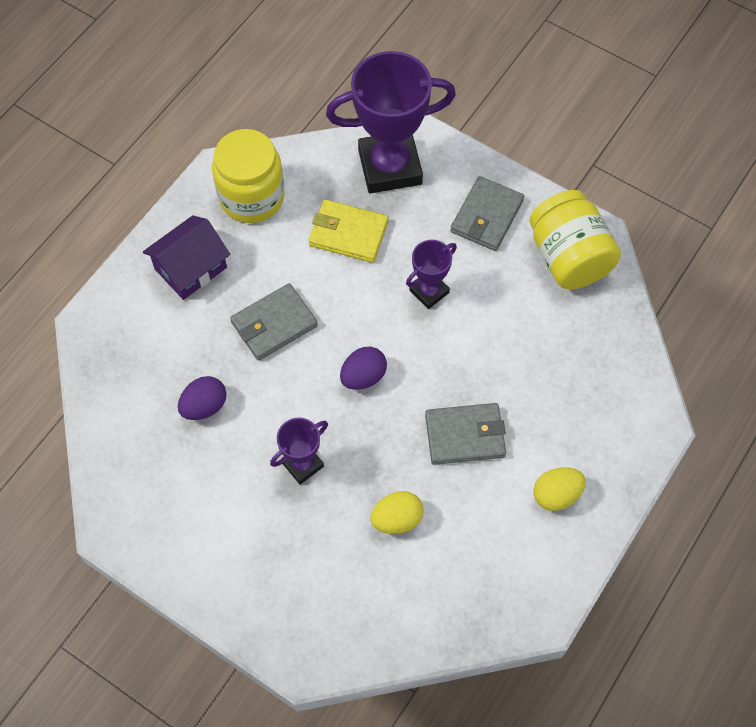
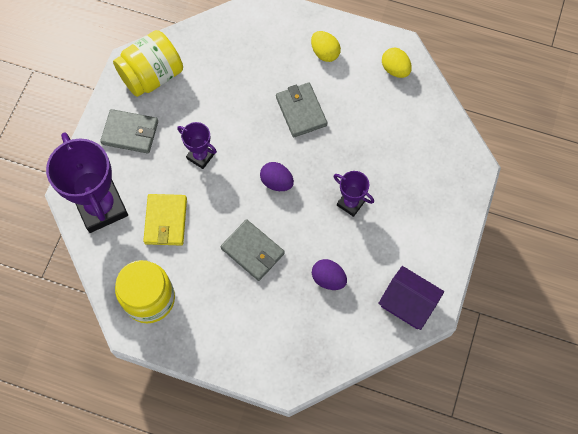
camera: 105 degrees left, 5 degrees up
purple house [143,215,230,300] -> purple house moved to [378,266,444,330]
yellow egg [370,491,424,534] -> yellow egg moved to [382,48,412,78]

